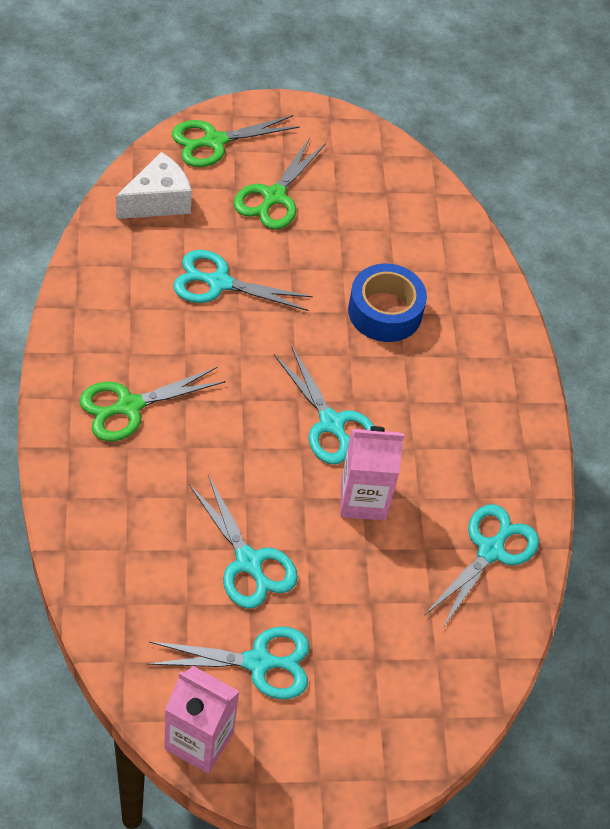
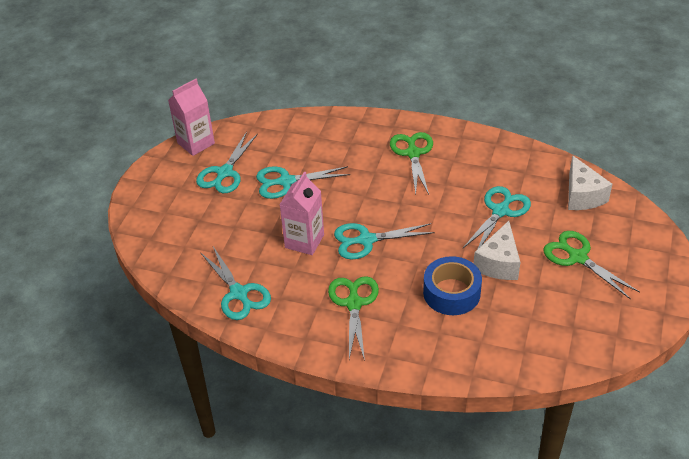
camera: 120 degrees right, 10 degrees down
green scissors [172,115,300,167] -> green scissors moved to [328,276,379,361]
none -> white cheese [473,221,520,280]

